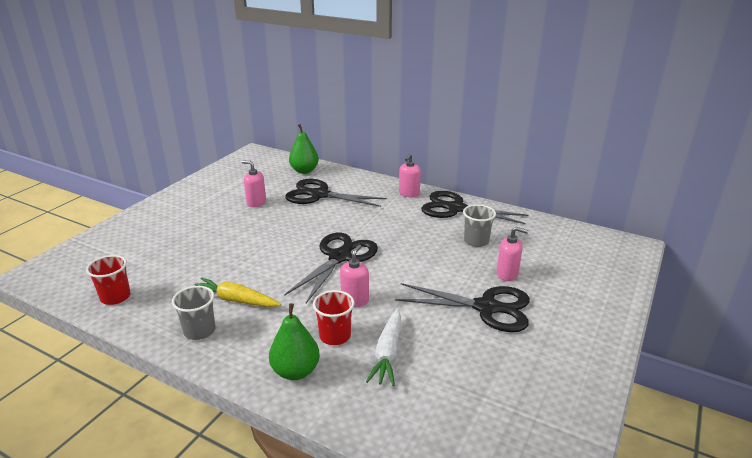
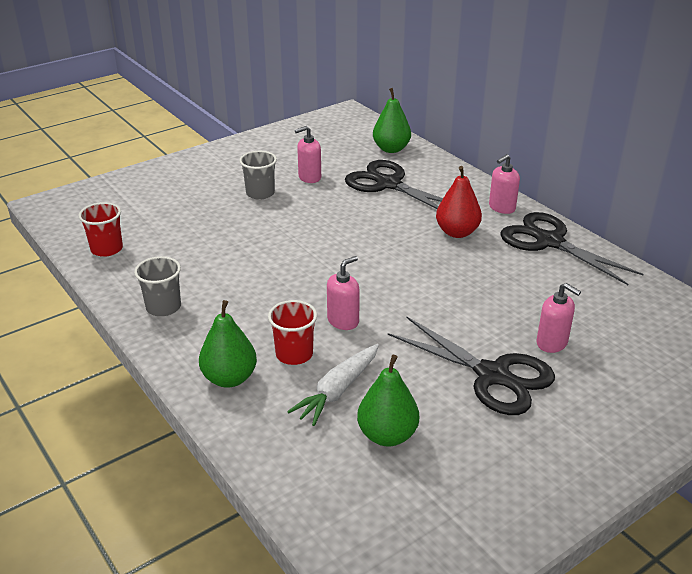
camera: 25 degrees right, 5 degrees up
yellow carrot [195,277,281,307] -> none
pink soap dispenser [242,161,266,207] -> pink soap dispenser turned 75 degrees counterclockwise [295,126,321,183]
black scissors [284,233,378,303] -> none
grey cup [463,204,496,247] -> grey cup moved to [239,151,277,200]
none -> green pear [357,355,419,447]
none -> red pear [436,166,482,238]

